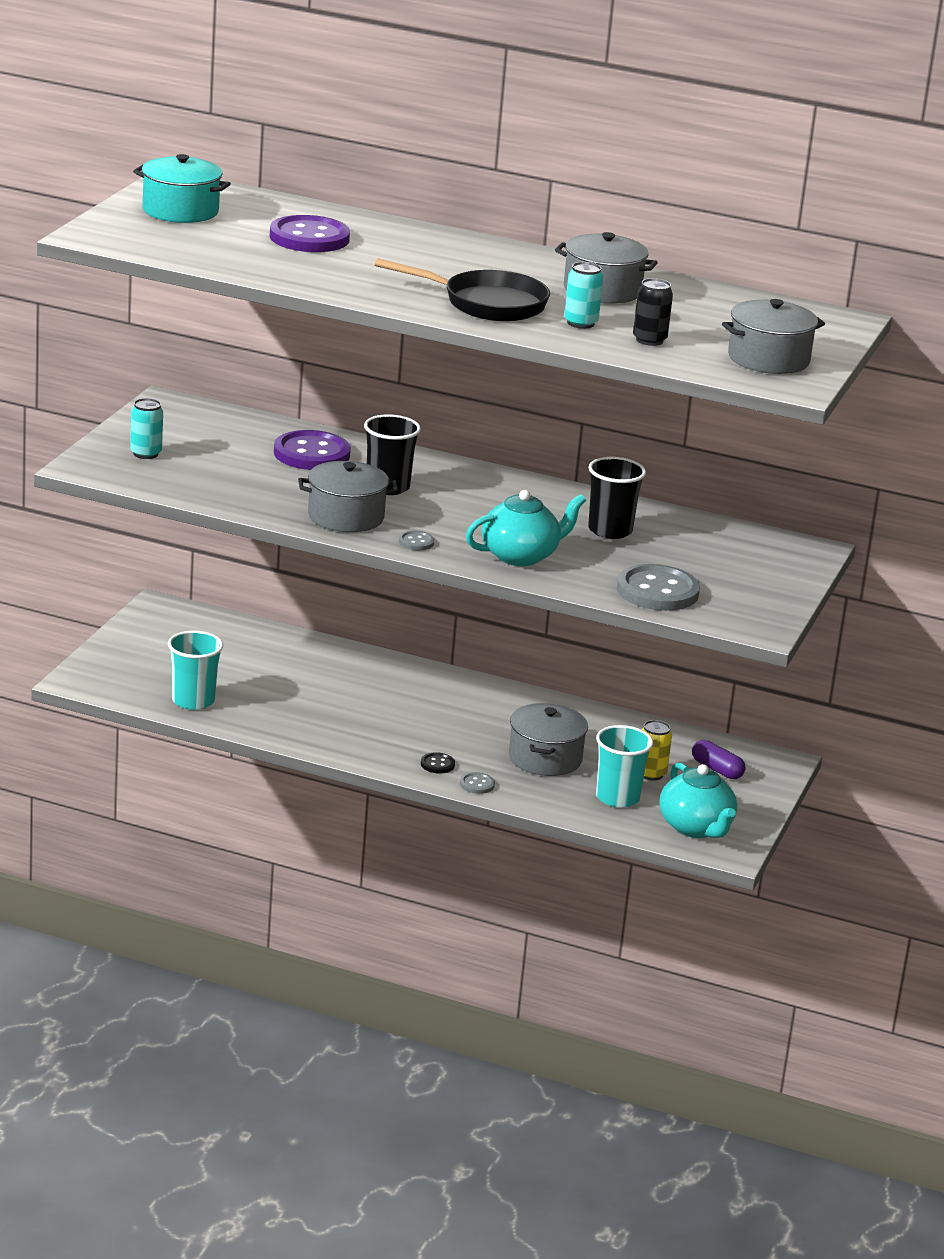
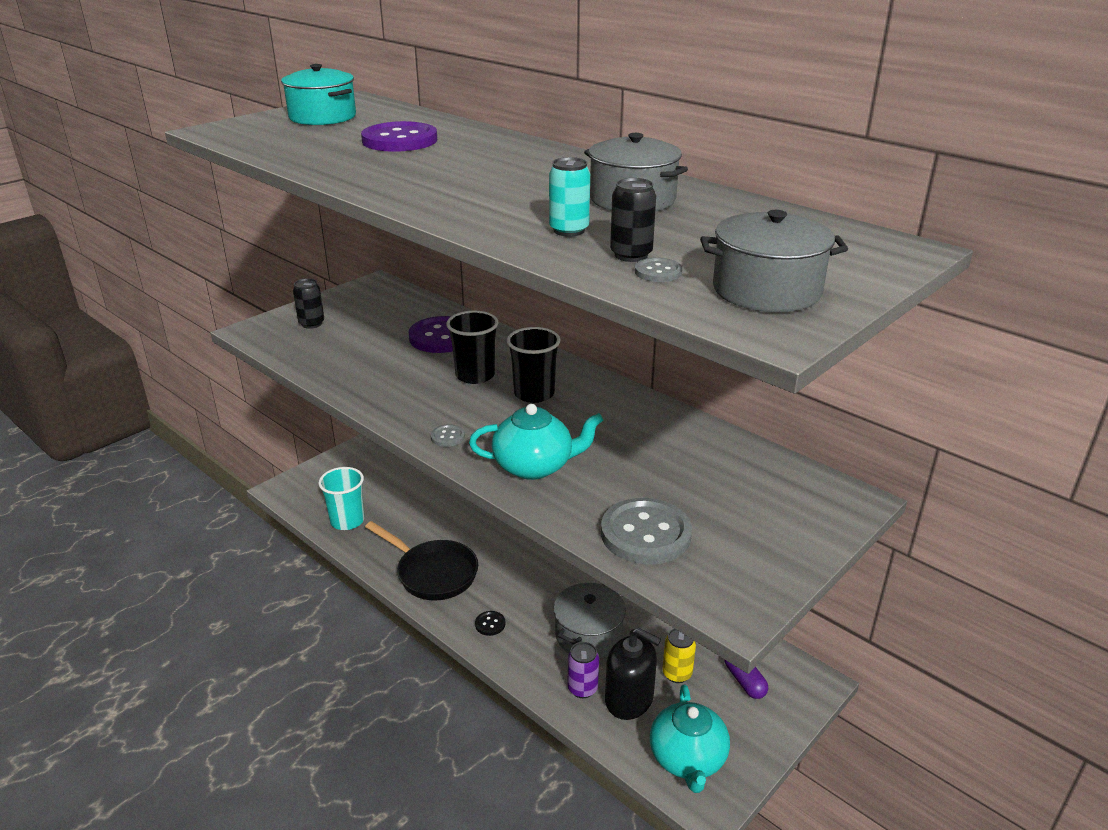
camera: 25 degrees right, 5 degrees up
turquoise can [130,398,163,459] -> black can [293,278,324,329]
grey pot [298,461,398,532] -> none
black pan [375,258,550,321] -> black pan moved to [365,521,478,600]
grey button [460,772,495,794] -> grey button moved to [635,258,683,282]
black cup [588,457,646,539] -> black cup moved to [507,327,561,403]
turquoise cup [596,725,653,808] -> black soap dispenser [605,627,661,720]
none -> purple can [568,642,599,698]

